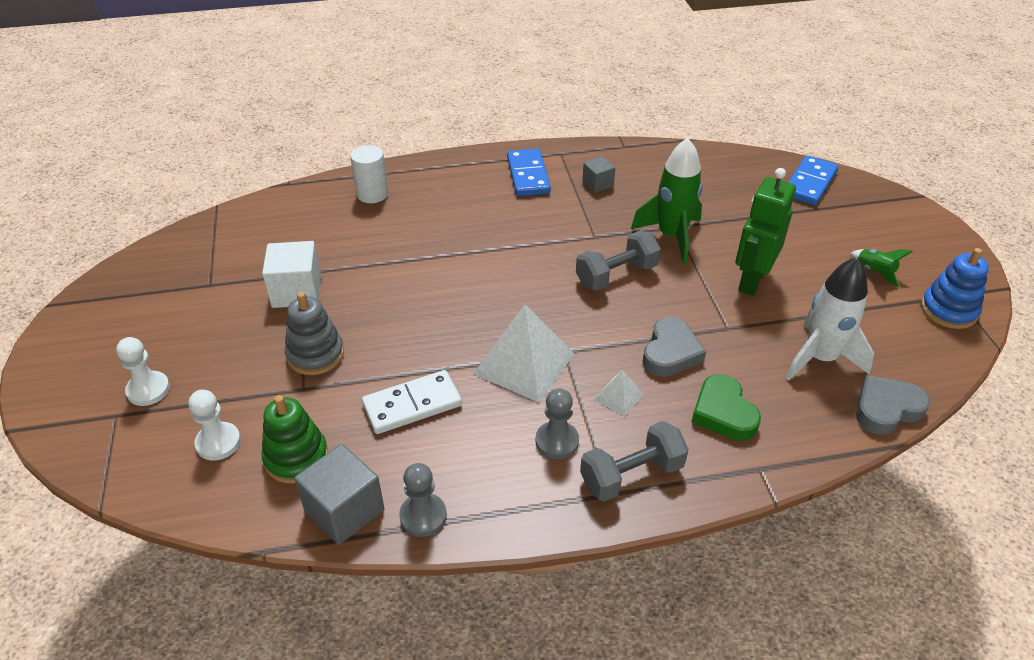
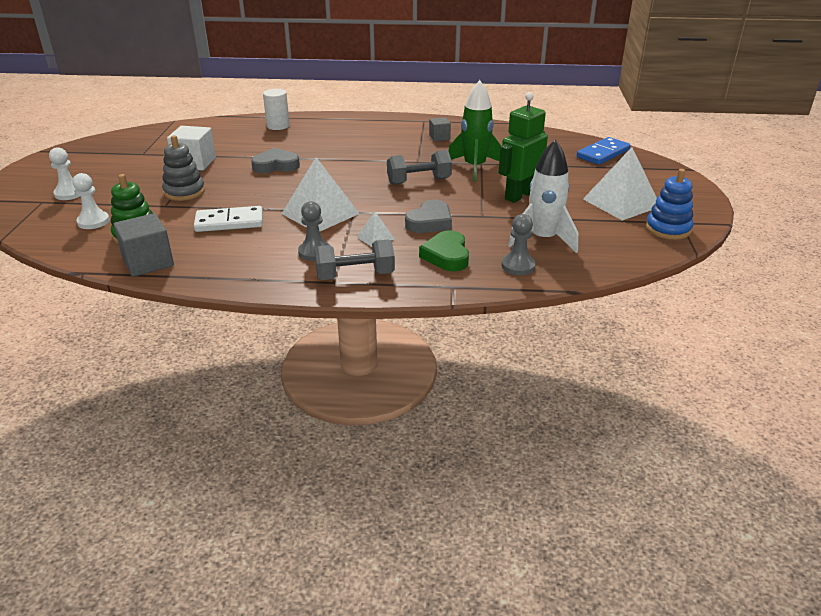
camera: 15 degrees right, 10 degrees down
grey pawn [399,463,447,537] -> grey pawn moved to [502,214,536,275]
blue domino [507,149,551,196] -> none
green rocket [851,249,913,287] -> white pyramid [583,147,657,221]
grey heart [856,375,930,435] -> grey heart moved to [251,148,300,173]

